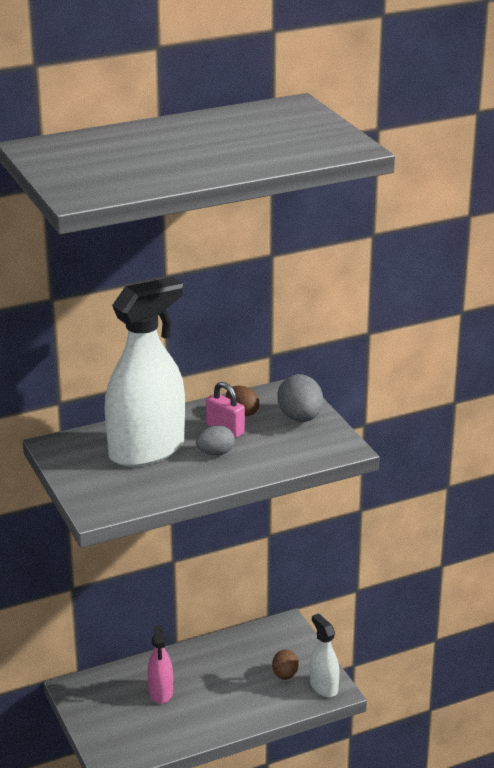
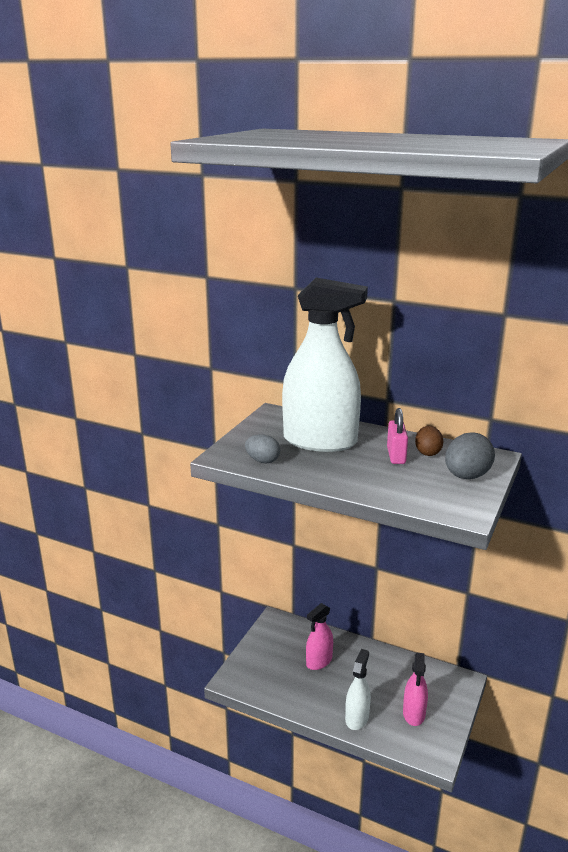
camera: 50 degrees right, 5 degrees down
grey egg [196,425,235,455] -> grey egg moved to [245,434,280,463]
brown egg [272,650,299,680] -> pink spray bottle [403,653,428,726]
white spray bottle [310,613,340,697] -> white spray bottle moved to [345,649,371,730]

